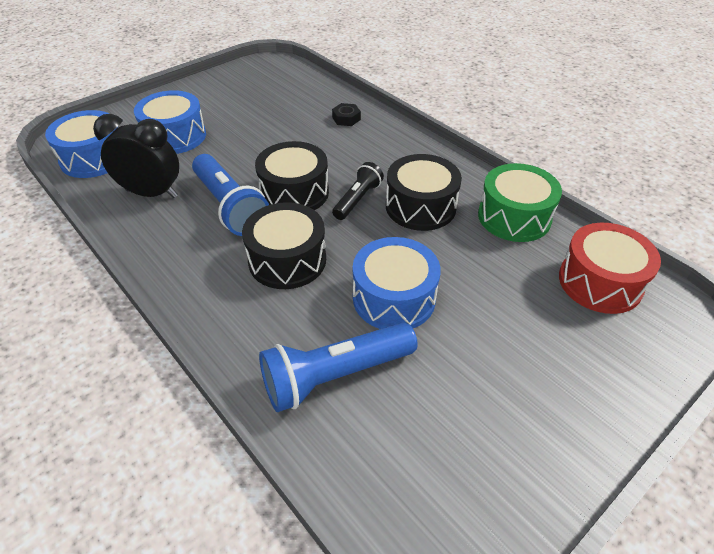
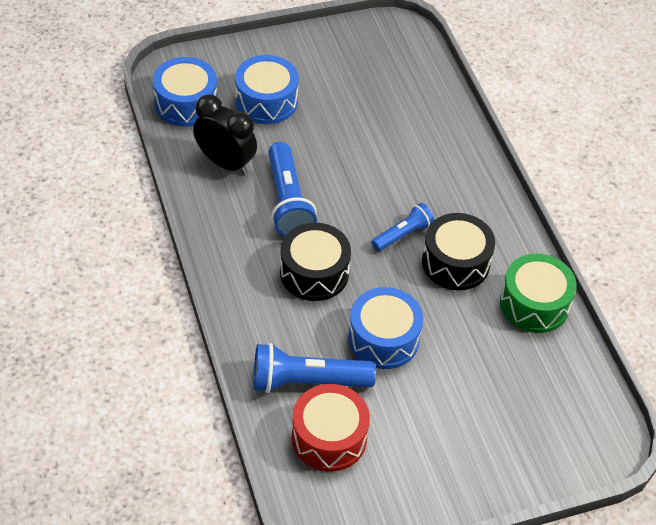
camera: 20 degrees right, 5 degrees up
black drum [255,141,329,210] -> none
black nut [332,103,361,126] -> none
black flashlight [332,162,384,220] -> blue flashlight [371,203,434,251]
red drum [559,223,661,314] -> red drum moved to [292,384,370,472]

